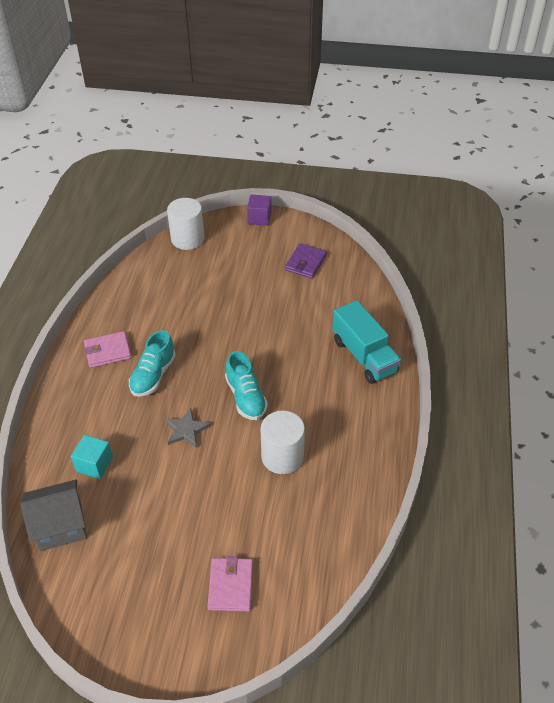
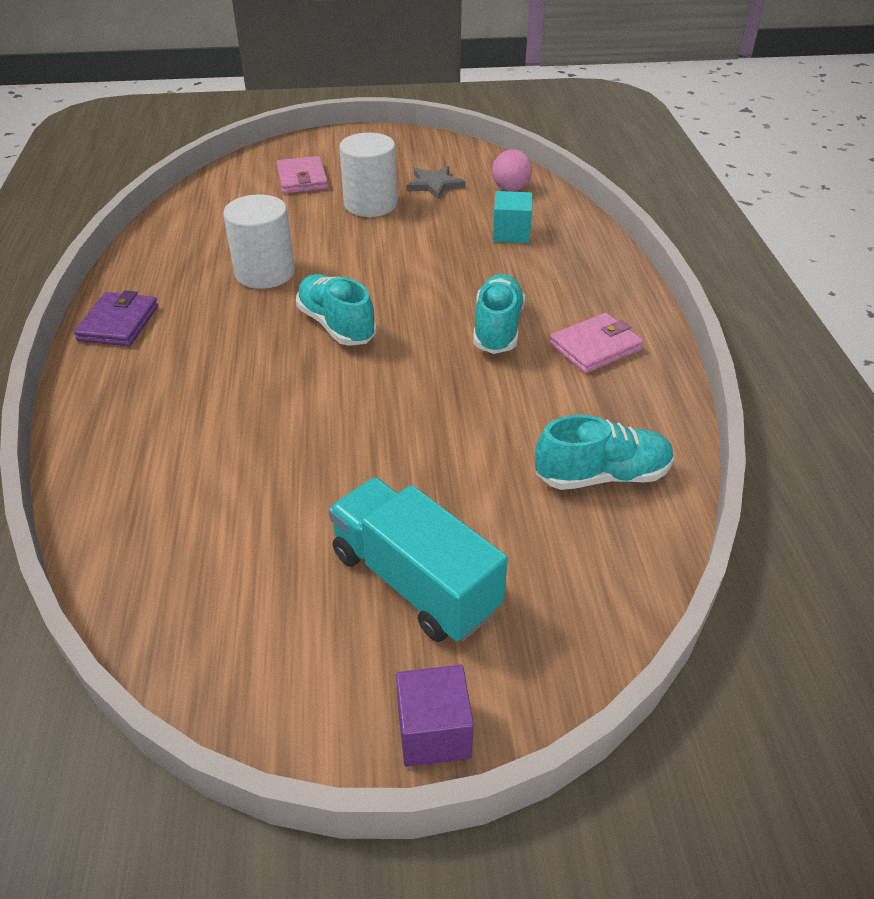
camera: 165 degrees right, 5 degrees down
grey house [20,479,87,551] -> pink ball [492,149,532,191]
grey star [165,408,211,448] -> grey star moved to [407,166,465,200]
white cylinder [167,198,204,250] -> white cylinder moved to [339,133,397,217]
purple wallet [285,243,327,278] -> purple wallet moved to [74,291,158,347]
turquoise truck [332,300,401,384] -> turquoise truck moved to [328,477,508,642]
none -> turquoise shoe [535,415,674,490]

